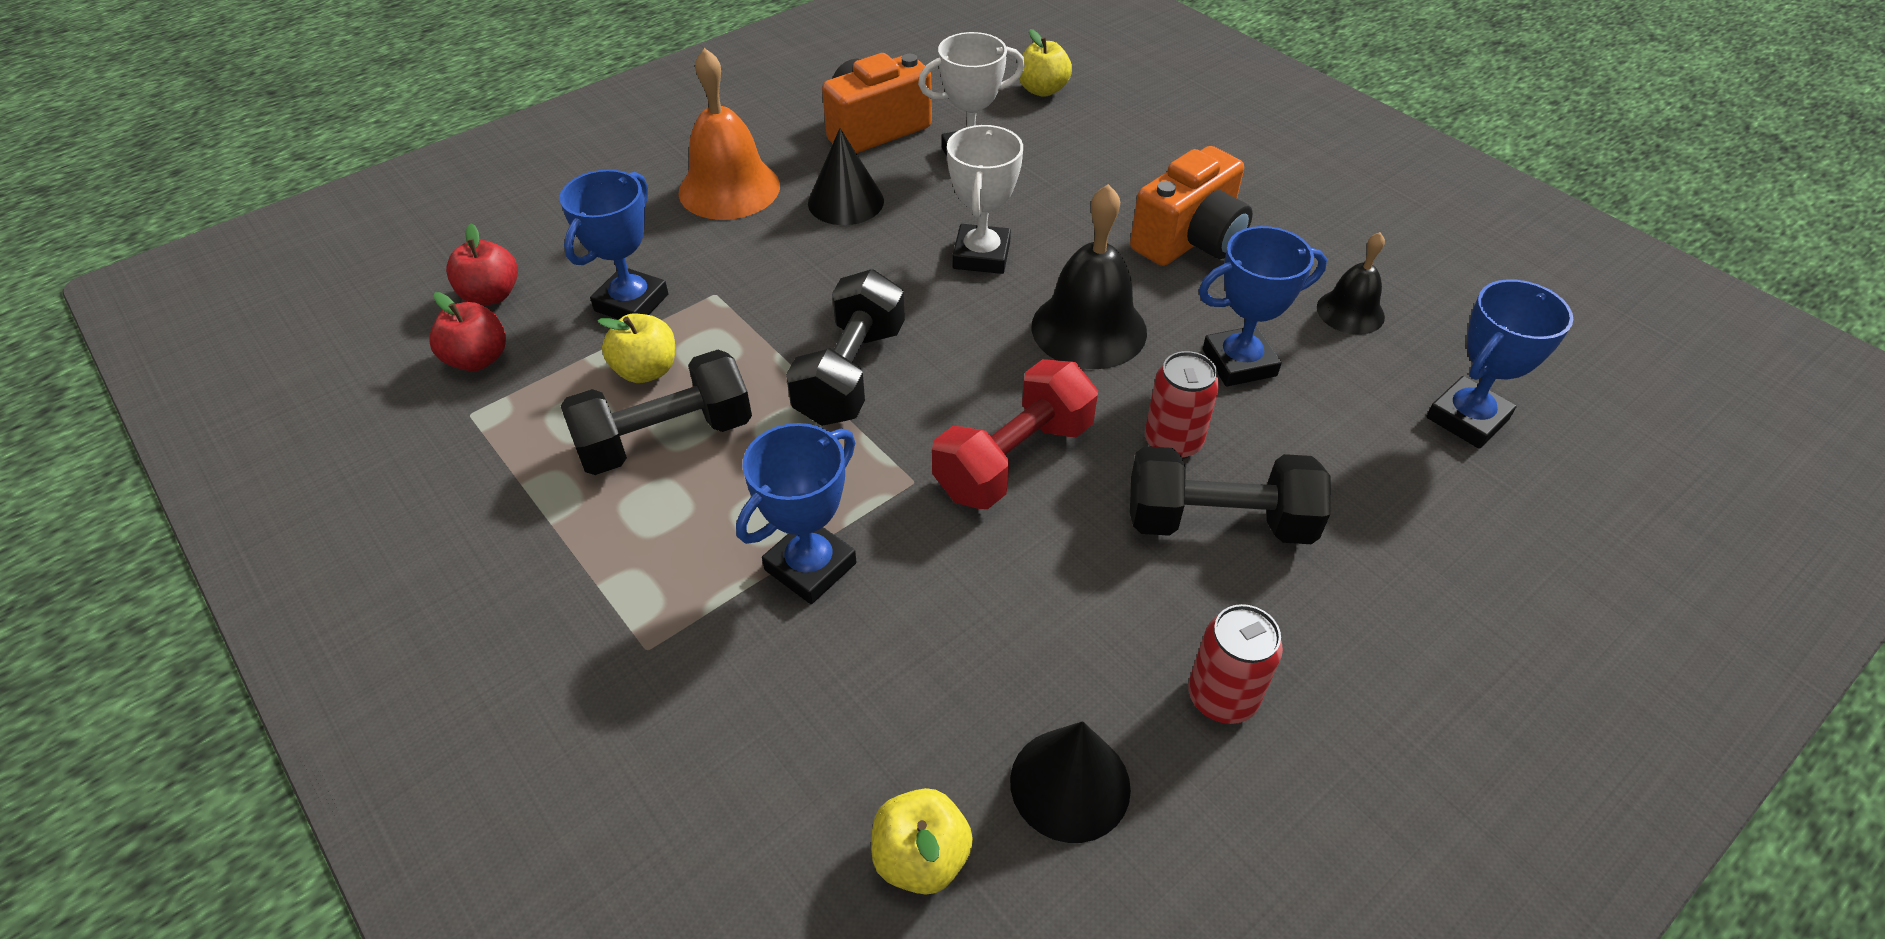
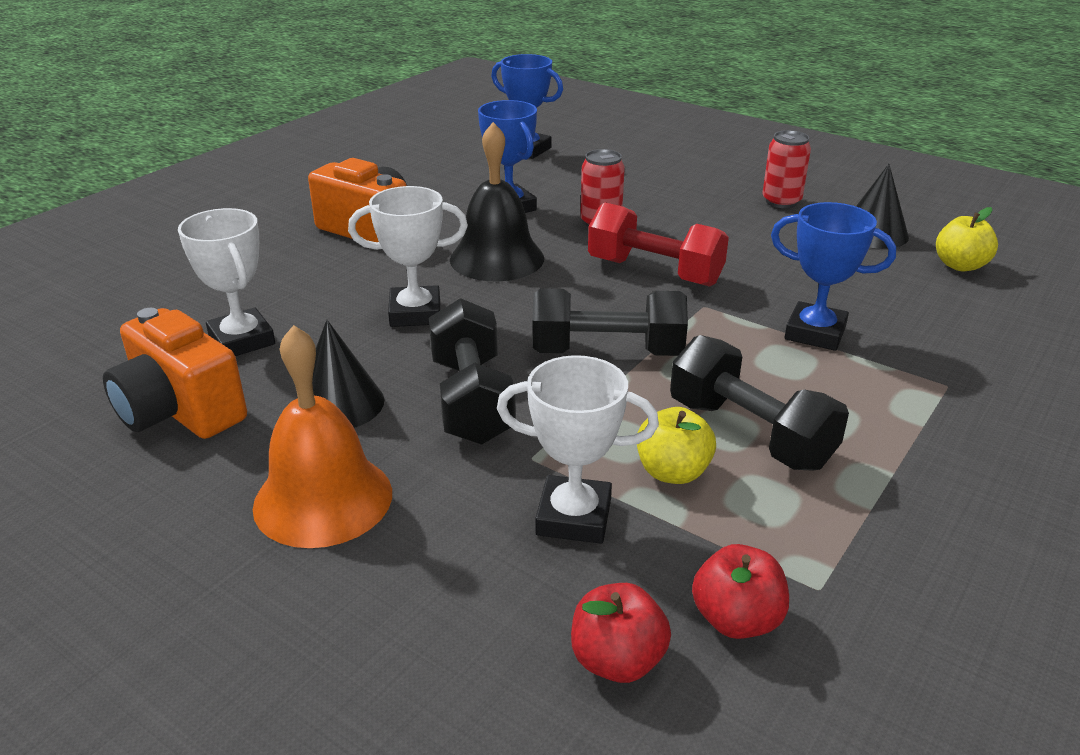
camera: 105 degrees left, 15 degrees down
blue trophy [559,169,669,319] -> white trophy [497,355,659,544]
yellow apple [1019,29,1072,97] -> none
black dumbbell [1130,446,1330,544] -> black dumbbell moved to [429,298,516,445]
black bell [1317,232,1385,335] -> none

